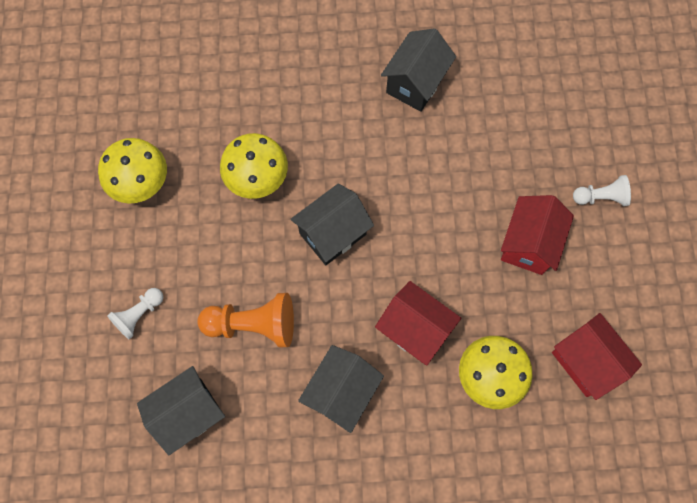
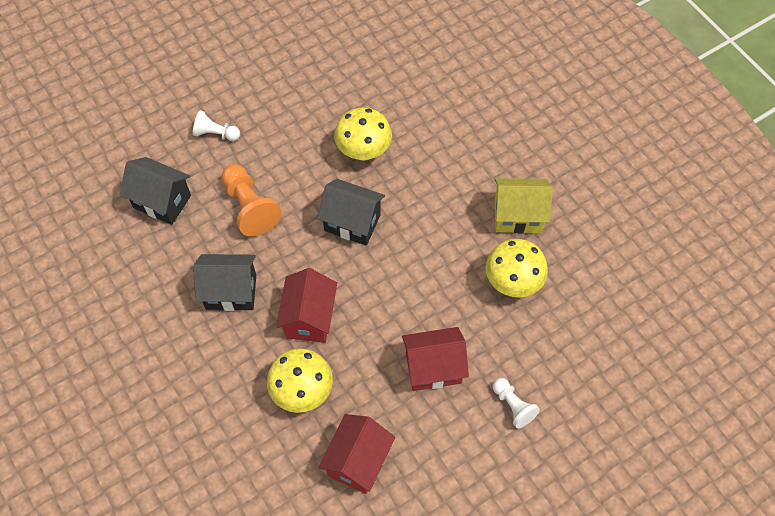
camera: 60 degrees right, 10 degrees down
yellow mushroom [98,138,167,204] -> yellow mushroom moved to [485,239,548,297]
black house [381,28,456,112] -> yellow house [494,178,553,234]

